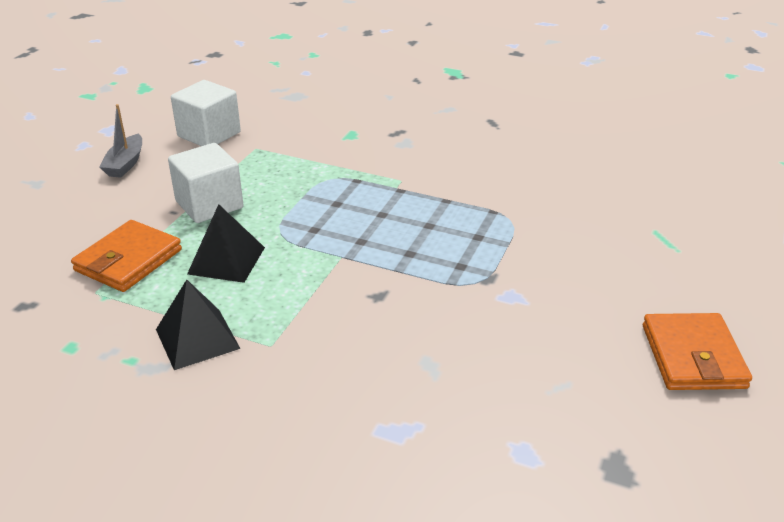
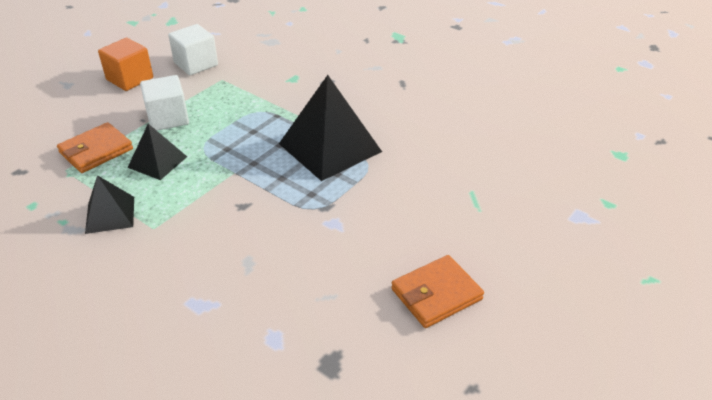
camera: 15 degrees right, 5 degrees up
grey boat [99,104,142,178] -> orange cube [98,38,153,91]
orange wallet [643,313,752,390] -> orange wallet turned 45 degrees clockwise [391,255,484,328]
none -> black pyramid [279,75,382,181]

